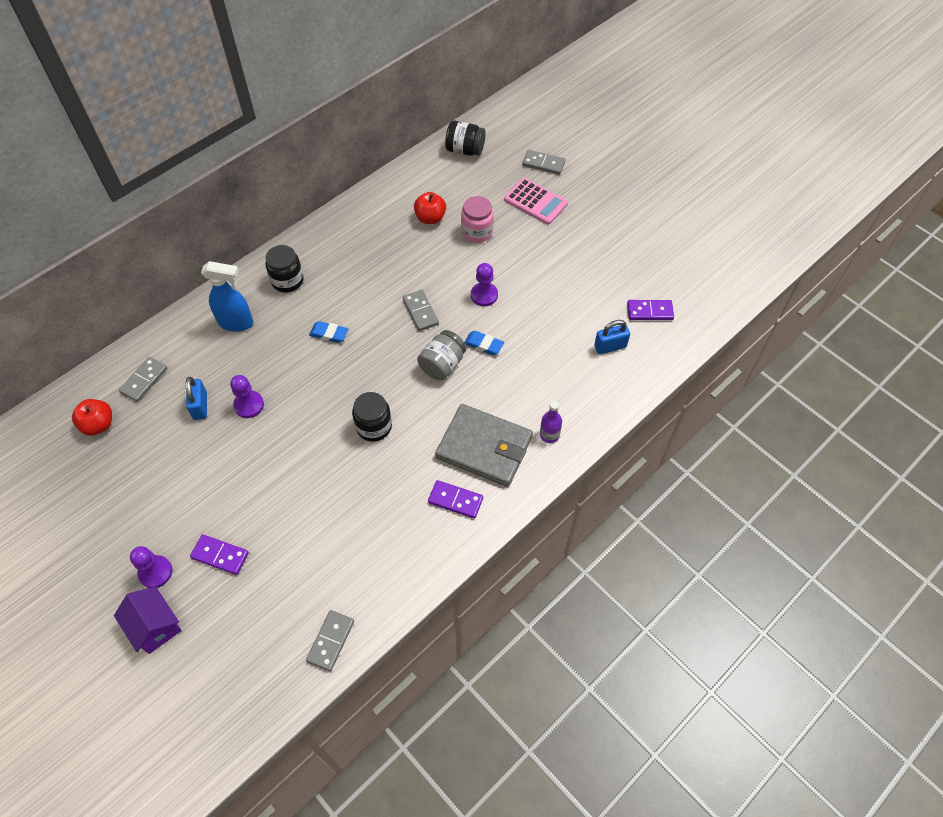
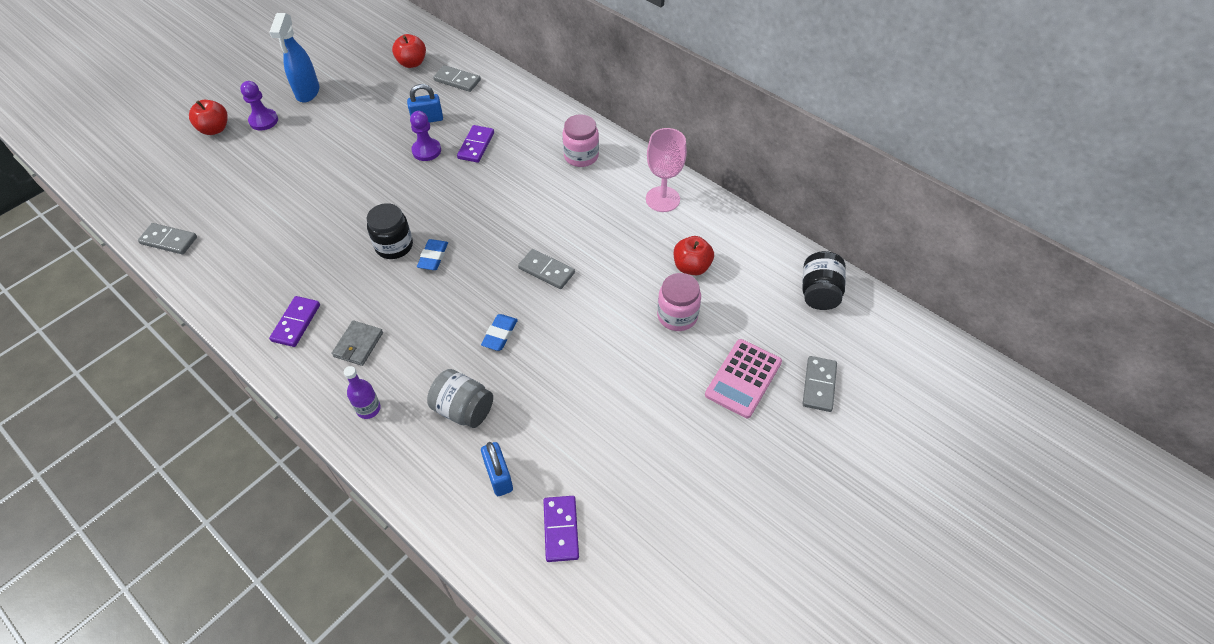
camera: 85 degrees right, 5 degrees down
purple house [114,586,182,654] -> red apple [189,100,228,135]
purple domino [190,534,249,575] -> purple domino moved to [457,125,494,163]
blue spray bottle [201,261,253,332] -> blue spray bottle moved to [269,13,319,103]
black jar [265,245,304,292] -> pink jar [562,114,599,167]
blue eraser [309,321,348,343] -> blue eraser moved to [417,239,448,270]
grey domino [403,290,439,331] -> grey domino turned 60 degrees clockwise [518,249,575,289]
grey jar [417,330,466,380] -> grey jar moved to [427,369,493,428]
grey wallet [435,404,533,487] -> grey wallet [332,320,383,366], size x0.47
purple pawn [471,263,498,306] -> none
none -> pink goblet [646,128,687,212]

